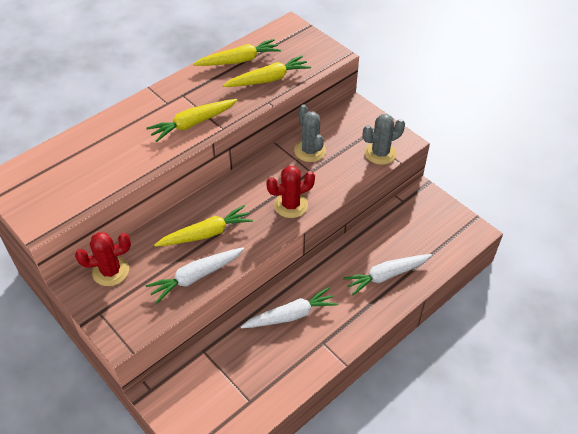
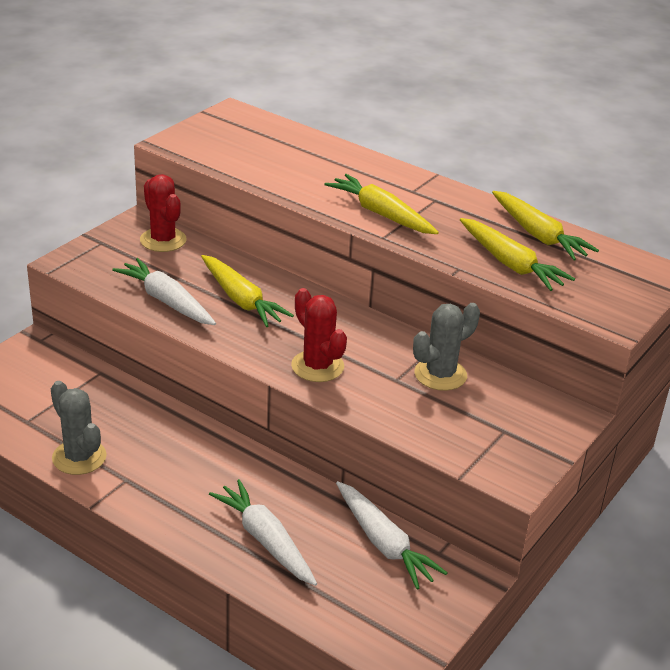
camera: 75 degrees right, 15 degrees down
white carrot [241,287,338,328] -> white carrot moved to [336,481,448,590]
grey cactus [363,114,405,165] -> grey cactus moved to [51,381,107,475]

